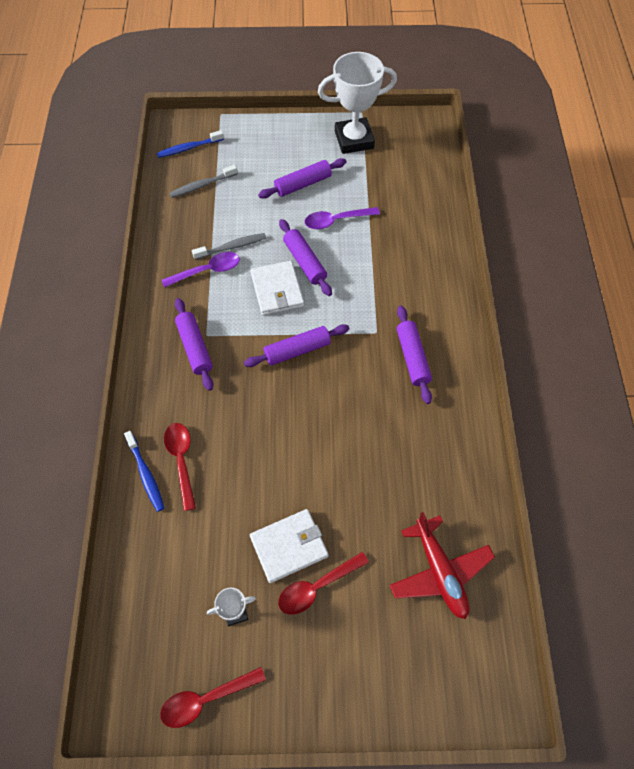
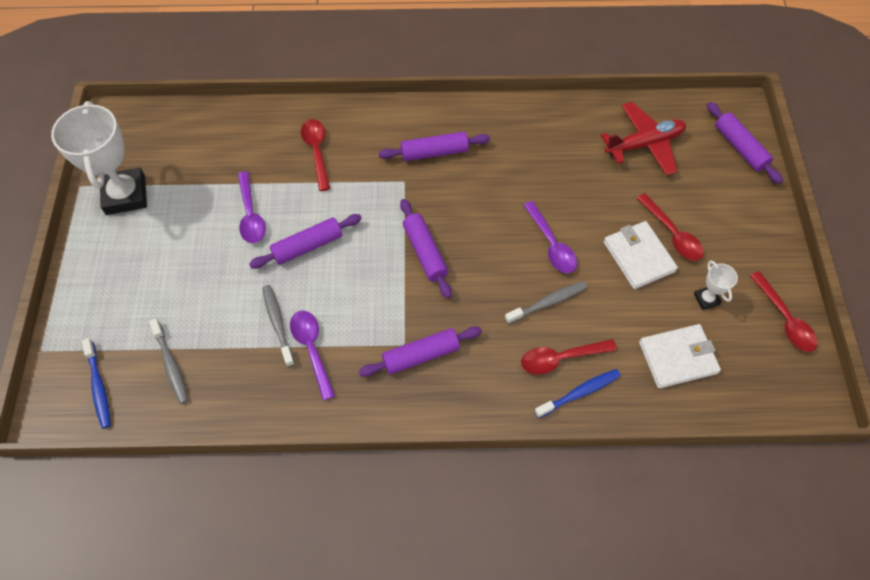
camera: 90 degrees left, 0 degrees up
white wallet [250,261,304,315] -> white wallet moved to [639,324,721,388]
purple rolling pin [258,158,346,199] -> purple rolling pin moved to [707,102,783,184]
none -> red spoon [301,119,330,191]
none -> grey toothbrush [505,281,587,324]
none -> purple spoon [523,201,577,273]

